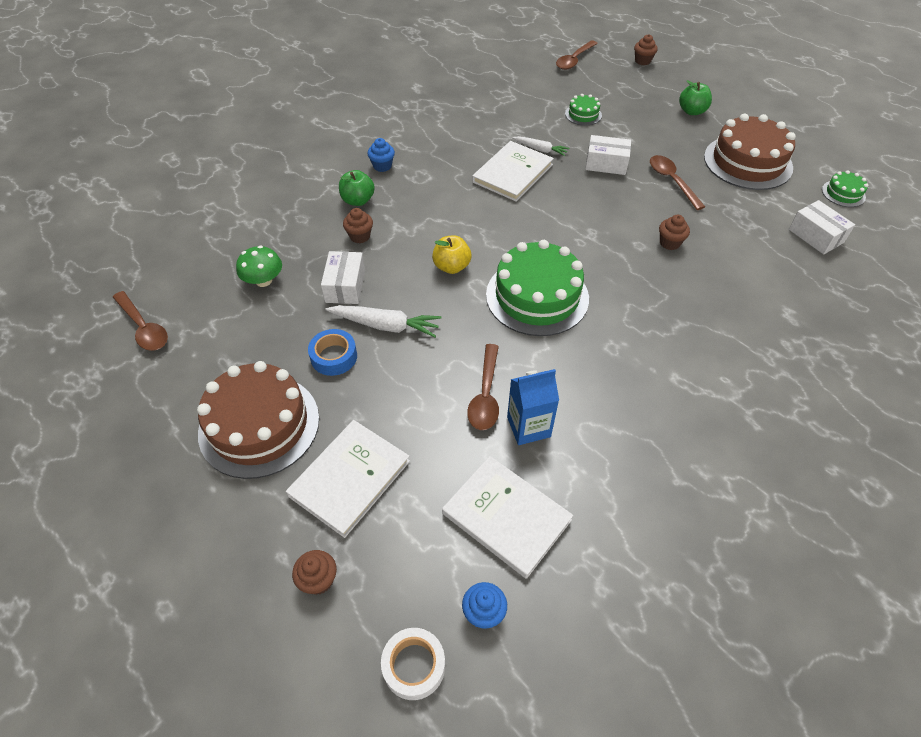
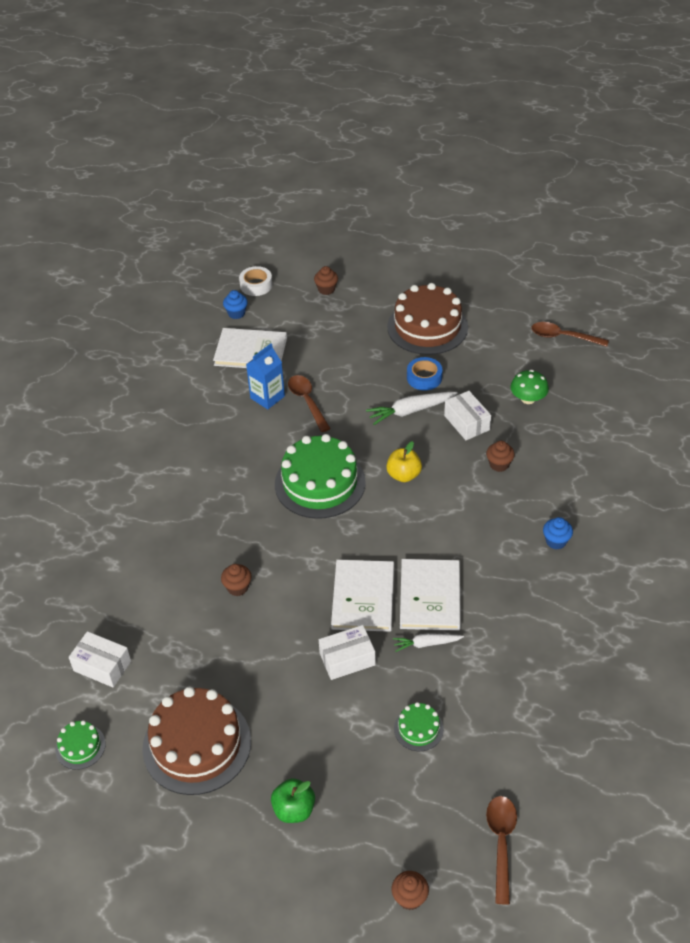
camera: 150 degrees right, 5 degrees down
white book [286,420,410,538] -> white book moved to [331,560,394,632]
green apple [339,170,375,206] -> none
brown spoon [650,155,705,210] -> none

